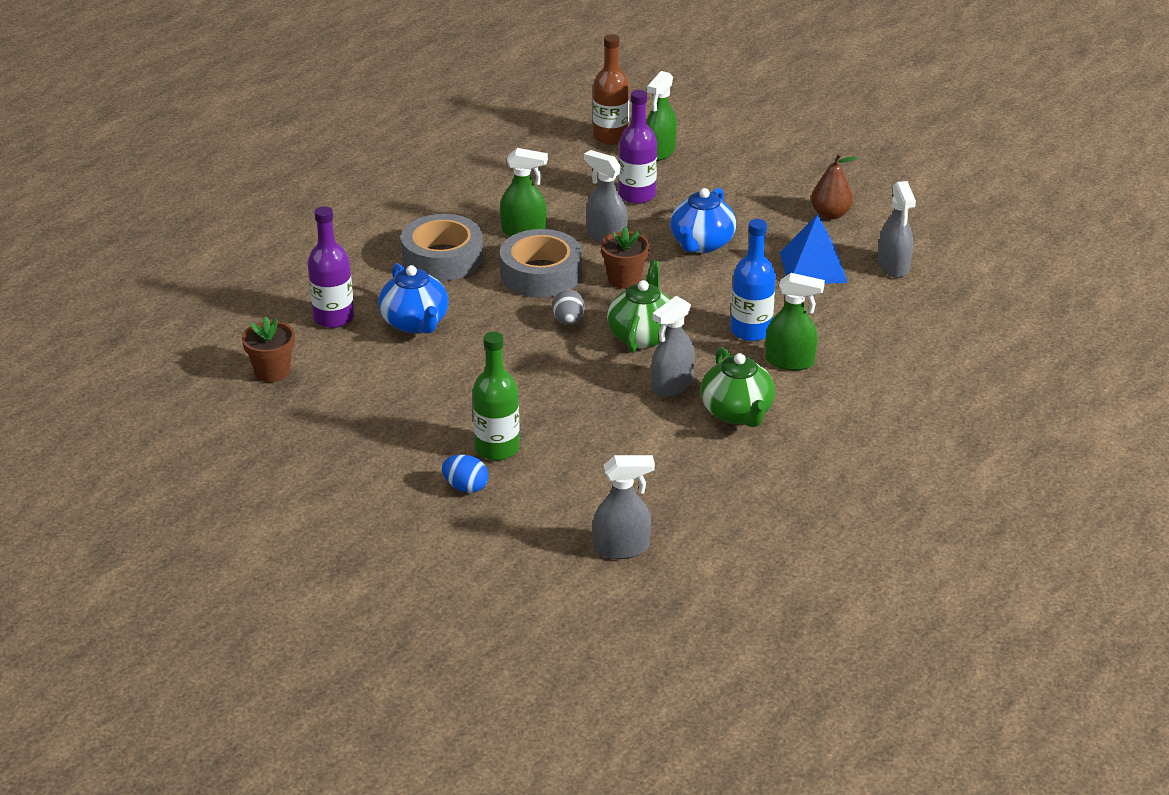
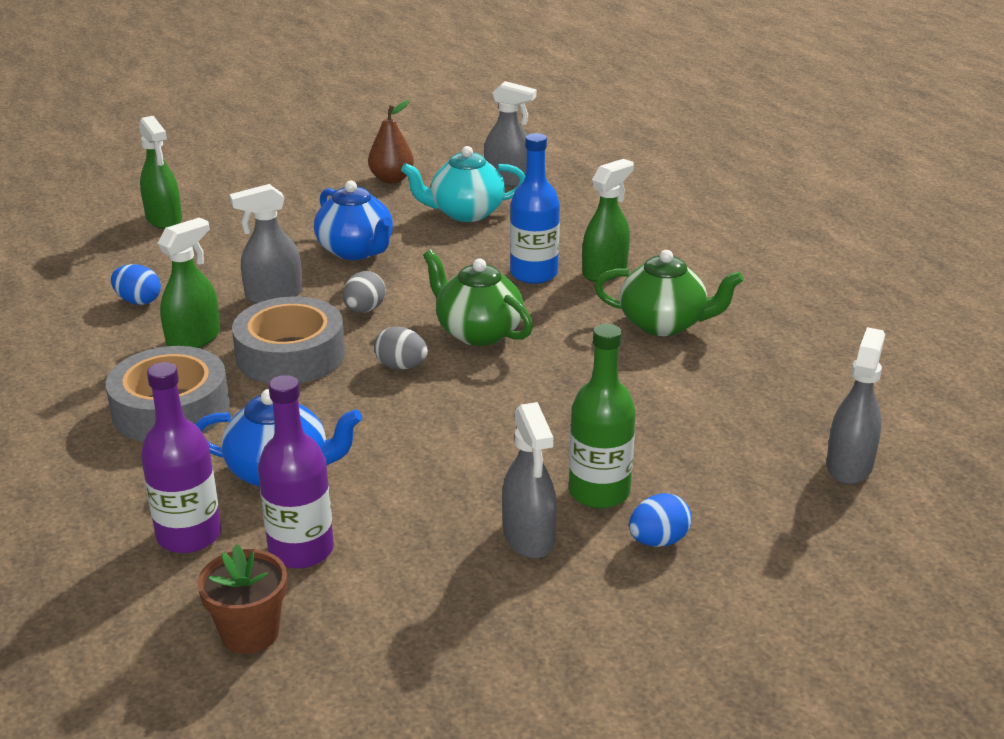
camera: 60 degrees left, 5 degrees down
brown bottle [593,34,629,145] -> none
brown flower pot [601,227,650,289] -> grey egg [343,271,385,313]
purple bottle [618,90,657,204] -> purple bottle moved to [258,375,334,569]
grey spray bottle [651,296,695,397] -> grey spray bottle moved to [502,402,557,559]
blue pyramid [779,214,848,284] -> turquoise teapot [401,146,525,222]
none -> blue egg [111,264,161,305]

